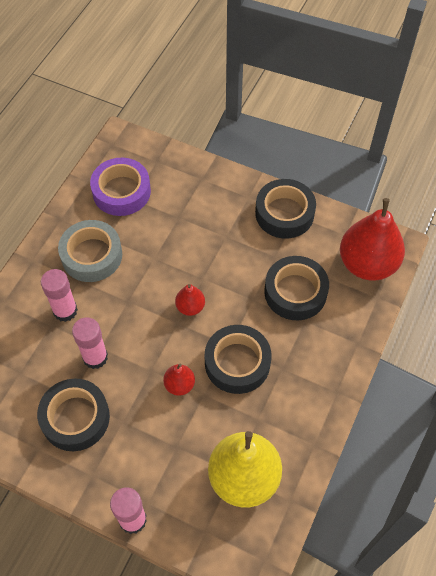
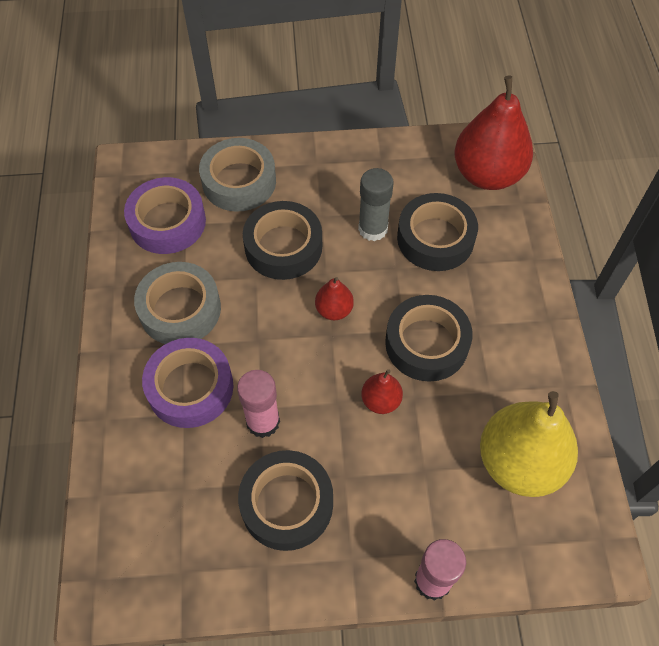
camera: 30 degrees left, 0 degrees up
pink glue stick [41,269,78,322] -> purple tape [142,338,233,428]
black tape [255,179,316,238] -> black tape moved to [243,201,322,280]
none -> grey tape [199,138,276,212]
none -> grey glue stick [358,168,394,241]

